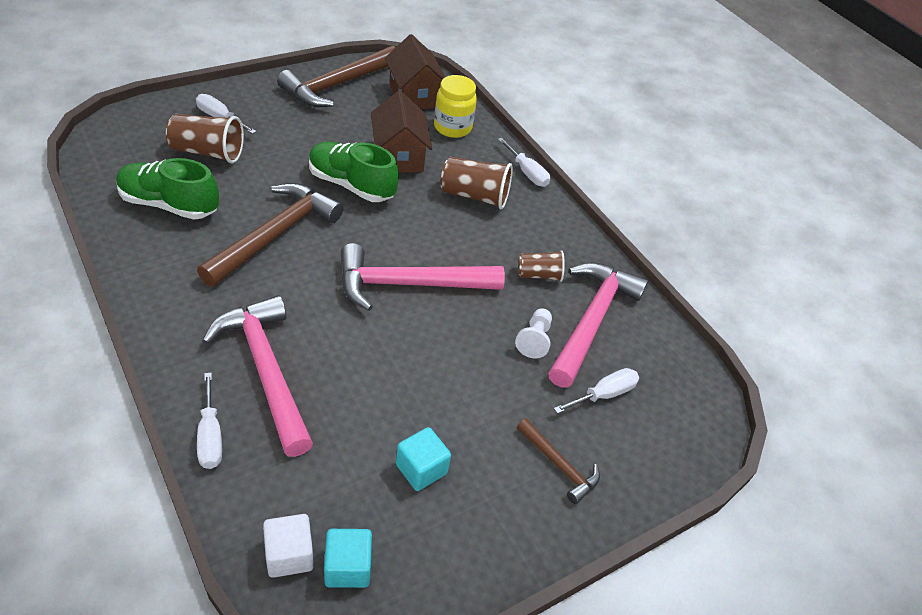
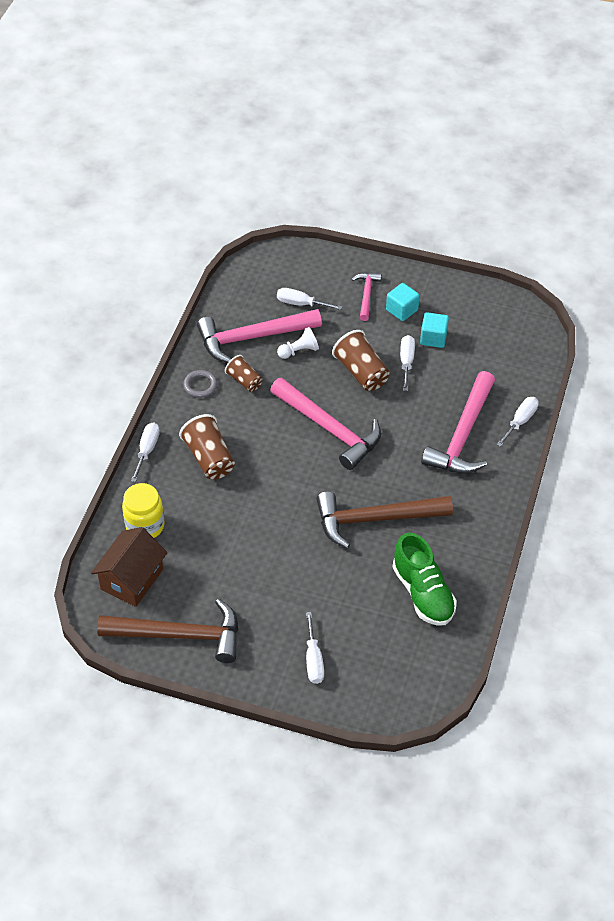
camera: 125 degrees left, 5 degrees up
brown cup [166,114,244,163] -> brown cup moved to [332,330,390,391]
white cube [263,514,314,578] -> none
green shoe [309,142,399,202] -> none
turquoise cube [324,529,372,588] -> turquoise cube moved to [386,283,420,321]
brown house [371,91,432,173] -> none
brown hammer [517,419,600,504] -> pink hammer [352,272,381,321]
none -> grey ring [183,370,218,398]
none -> white screwdriver [400,335,415,391]

